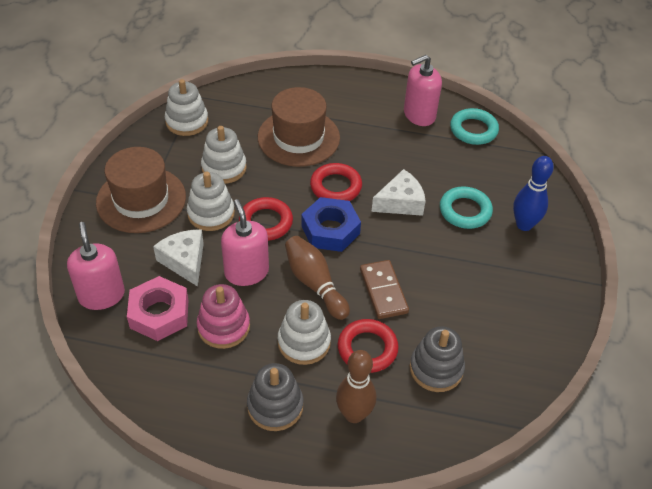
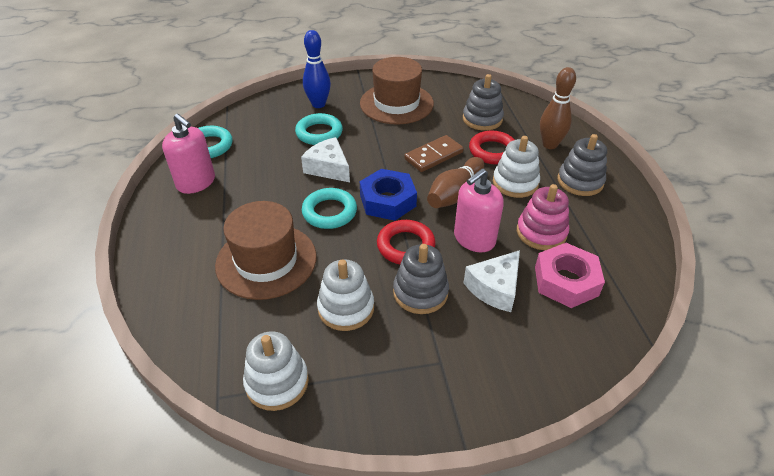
camera: 110 degrees left, 5 degrees down
pink soap dispenser [67,222,125,310] -> none
brown hat [96,147,186,233] -> brown hat moved to [360,57,434,125]
white stacking toy [187,172,235,231] -> grey stacking toy [393,244,449,314]
red ring [310,163,362,201] -> turquoise ring [302,188,357,229]

